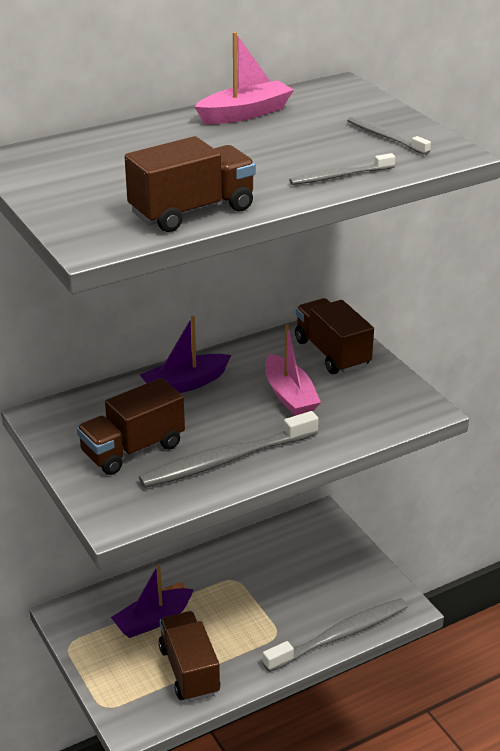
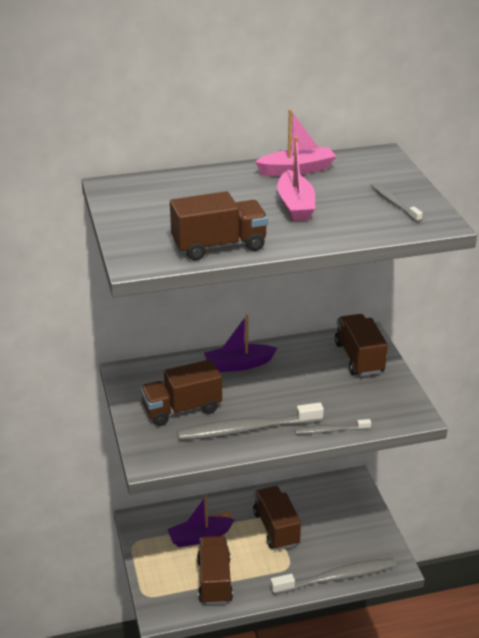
camera: 15 degrees right, 0 degrees up
pink boat [265,324,321,416] -> pink boat moved to [277,137,315,221]
grey toothbrush [289,153,395,185] -> grey toothbrush moved to [295,419,371,434]
none -> brown truck [253,486,301,550]

